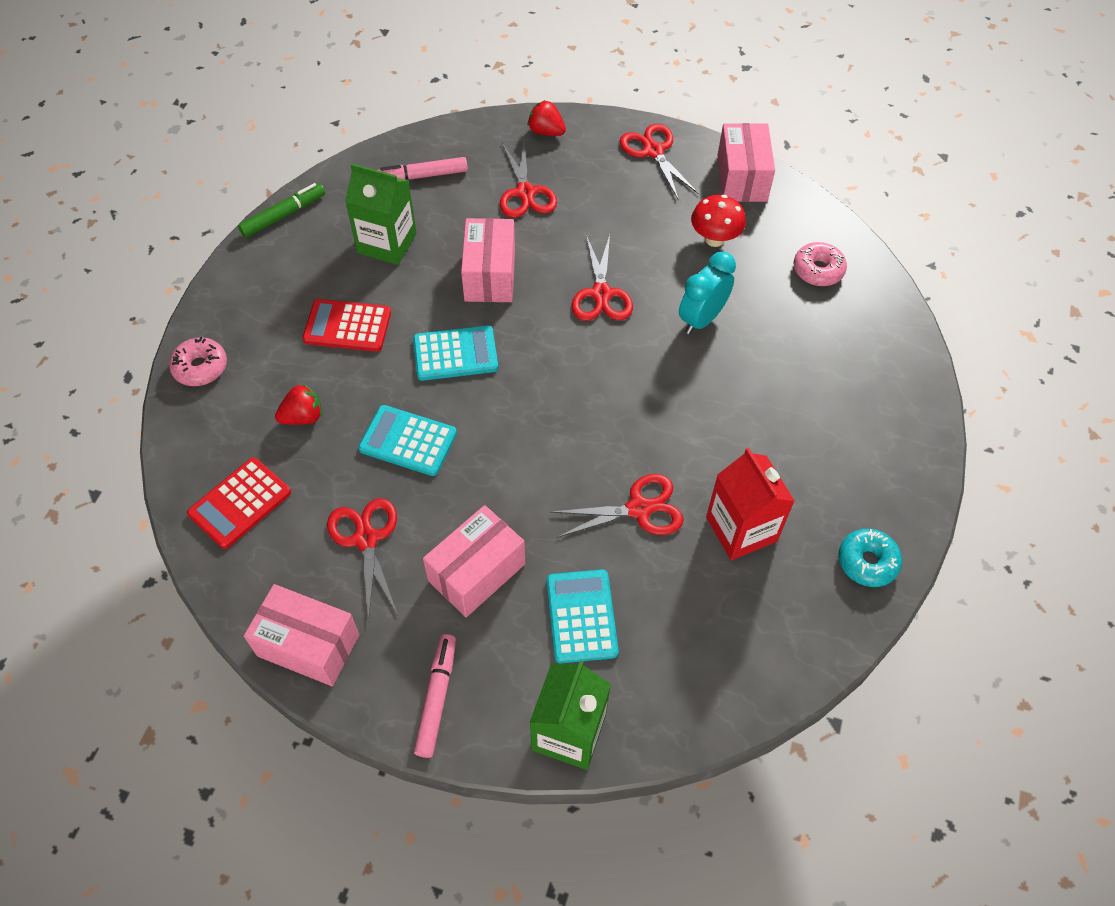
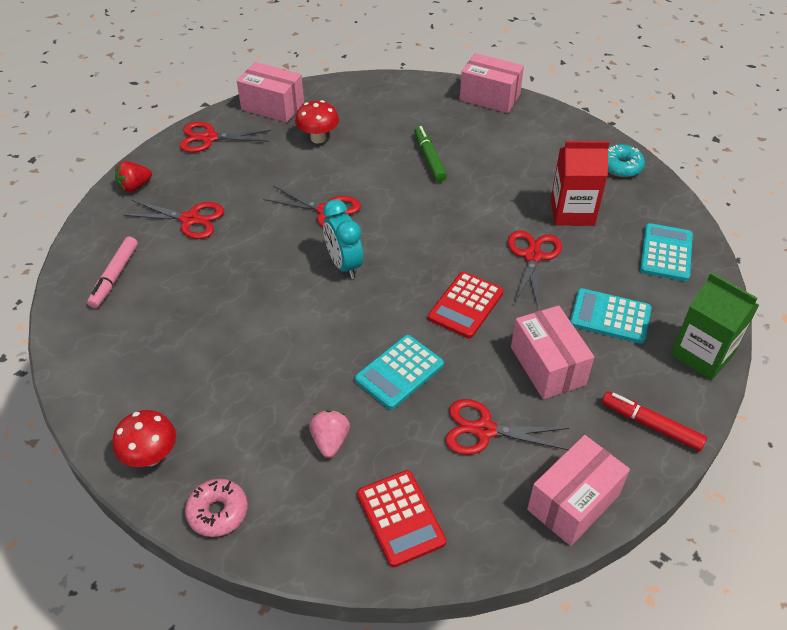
camera: 65 degrees left, 10 degrees down
green marker [238,183,325,238] -> green marker moved to [414,126,447,182]
red strawberry [275,384,322,425] -> pink strawberry [309,410,350,458]
red calculator [303,299,391,352] -> red calculator moved to [428,272,504,339]
green carton [345,163,417,265] -> none
turquoise calculator [413,325,498,381] -> turquoise calculator moved to [640,223,693,281]
pink marker [414,634,456,758] -> red marker [602,391,707,451]
pink box [461,218,515,302] -> pink box moved to [460,53,524,113]
turquoise clock [679,252,736,334] -> turquoise clock moved to [323,199,363,279]
pink donut [794,242,847,286] -> none
none -> red mushroom [113,410,176,467]

